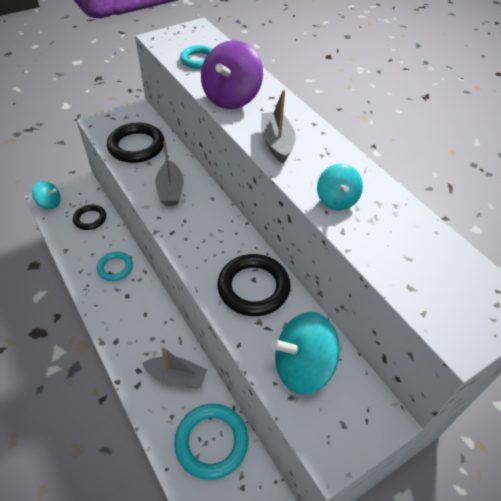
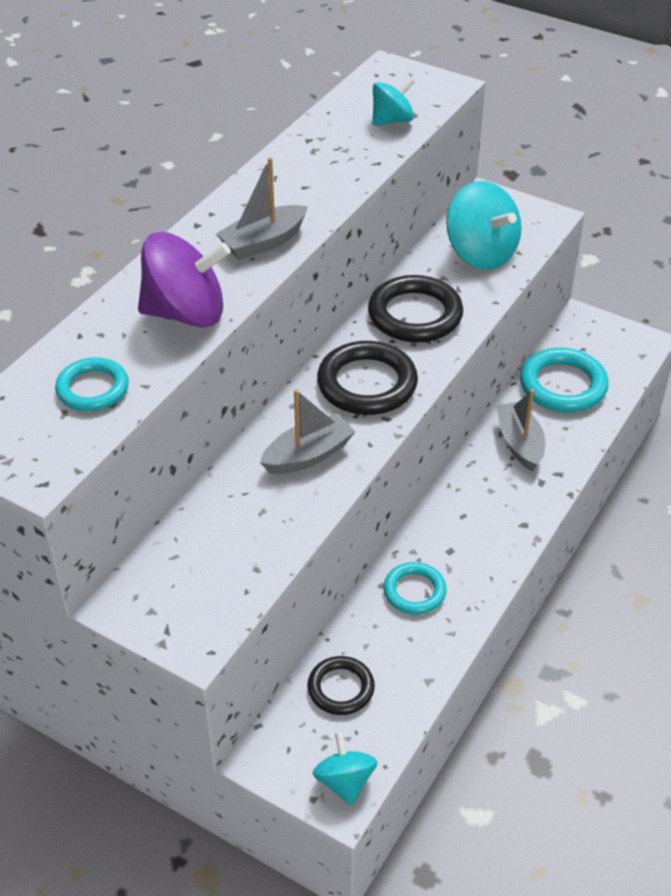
camera: 115 degrees left, 5 degrees down
black ring [107,122,165,163] -> black ring moved to [317,341,418,415]
turquoise spinning top [317,163,363,210] -> turquoise spinning top moved to [372,78,414,126]

